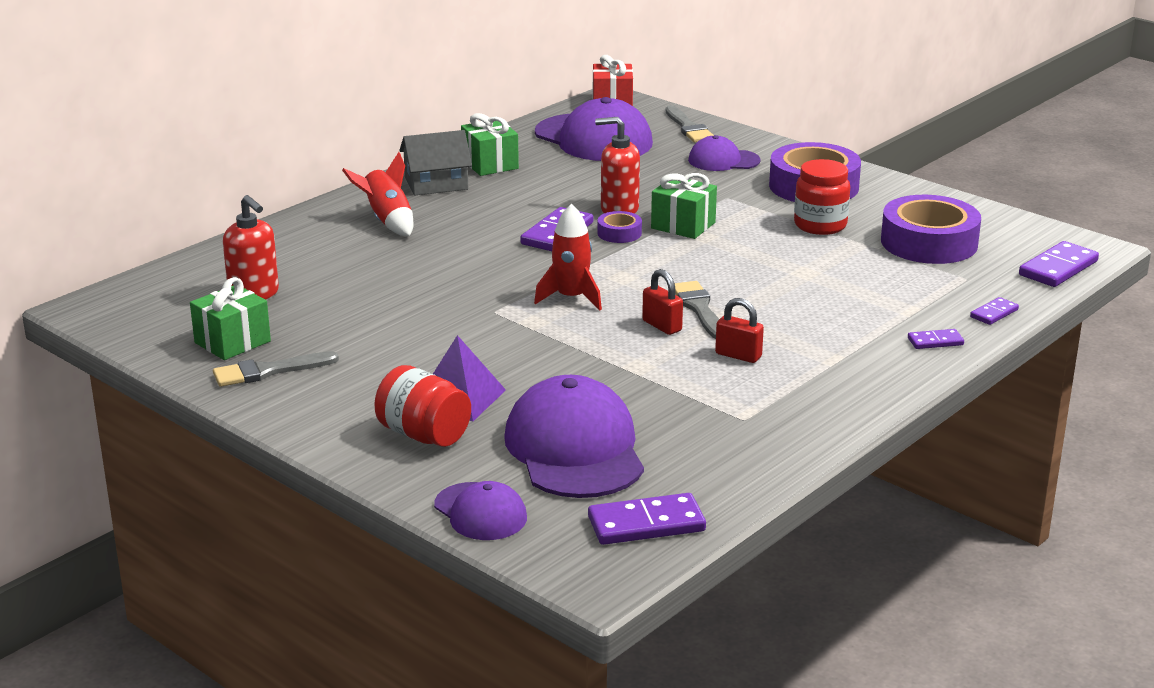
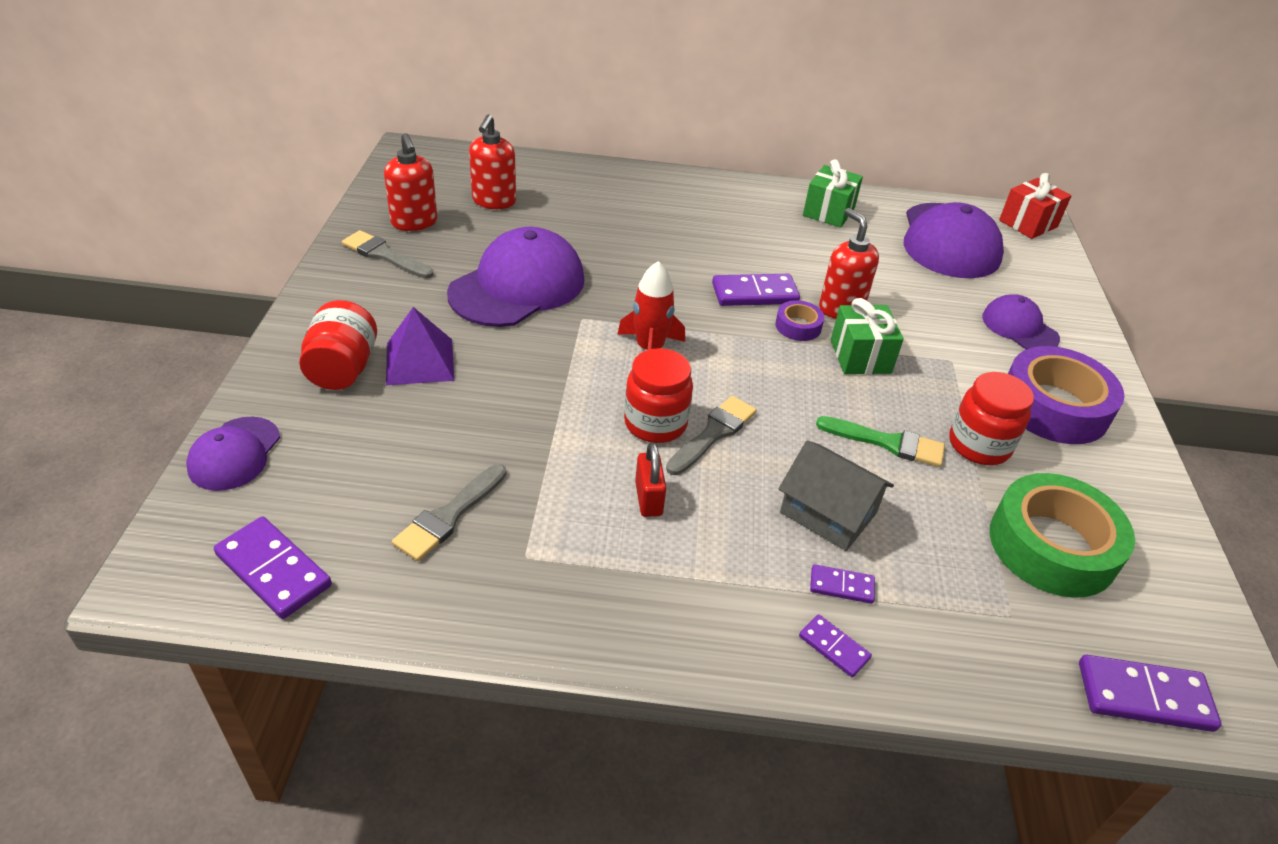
camera: 50 degrees right, 15 degrees up
green gift [190,277,271,360] -> red soap dispenser [384,133,437,231]
red rocket [342,152,414,236] -> none
grey house [399,130,472,195] -> grey house moved to [779,440,894,551]
purple cap [504,375,644,498] -> purple cap moved to [447,227,584,327]
red padlock [642,269,683,335] -> red jar [624,348,693,443]
grey brush [665,105,714,142] -> grey brush moved to [392,464,506,561]
purple tape [881,195,981,264] -> green tape [990,473,1135,598]
purple domino [970,297,1019,325] -> purple domino moved to [810,564,875,604]
none -> green brush [816,416,945,467]

